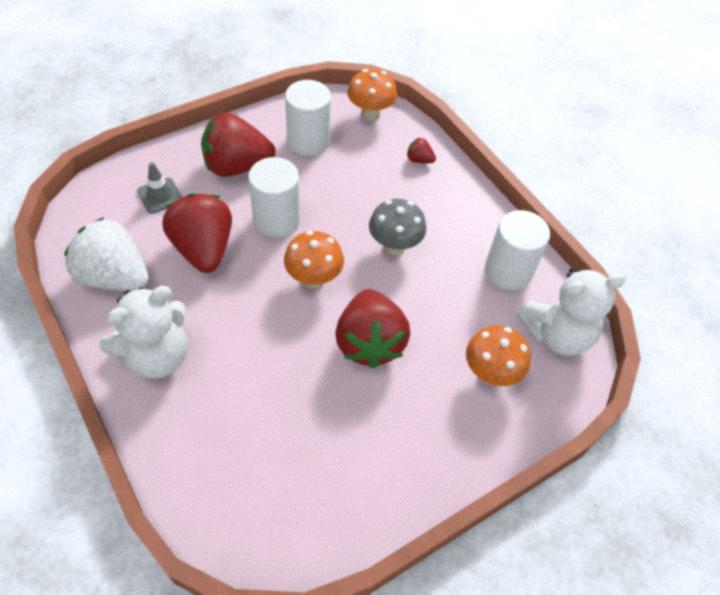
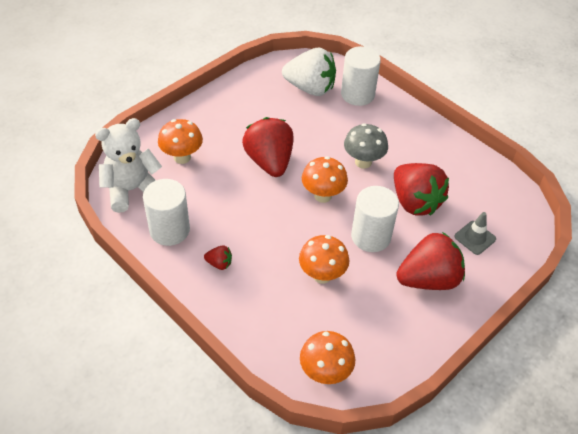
camera: 170 degrees right, 5 degrees down
white strawberry [64,217,149,291] -> white strawberry moved to [282,48,336,96]
white teddy bear [99,286,187,379] -> none
white cylinder [285,80,331,156] -> white cylinder moved to [341,46,381,106]
grey mushroom [369,199,426,255] -> grey mushroom moved to [344,123,388,169]
red strawberry [407,138,436,163] -> red strawberry moved to [204,245,232,270]
none -> orange mushroom [299,235,349,284]

